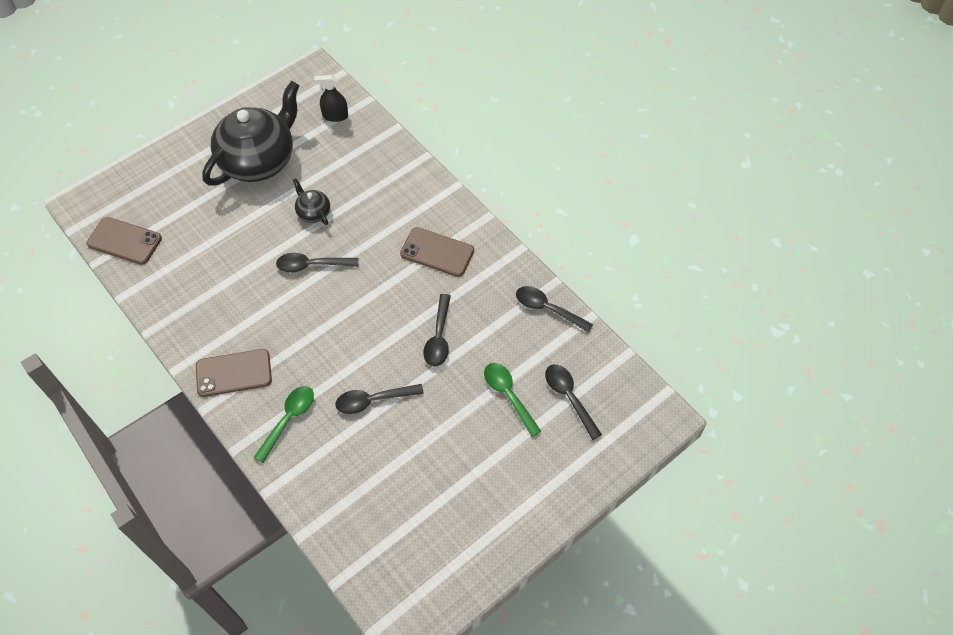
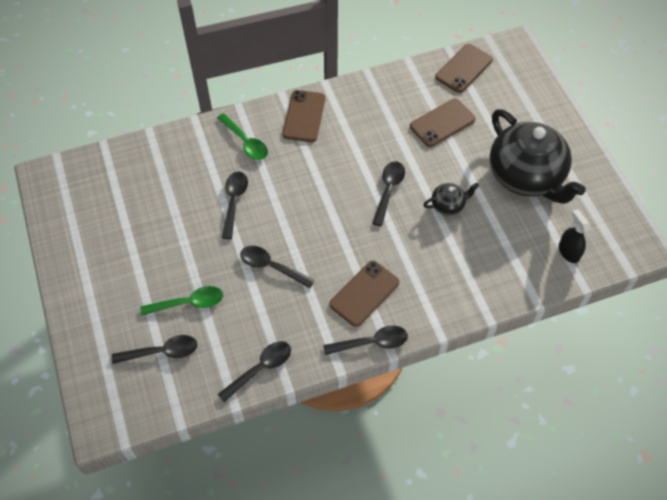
camera: 110 degrees right, 0 degrees up
black spray bottle [314,75,348,122] -> black spray bottle turned 45 degrees counterclockwise [559,209,590,263]
none -> black spoon [323,326,408,355]
none -> brown phone [410,99,476,147]

